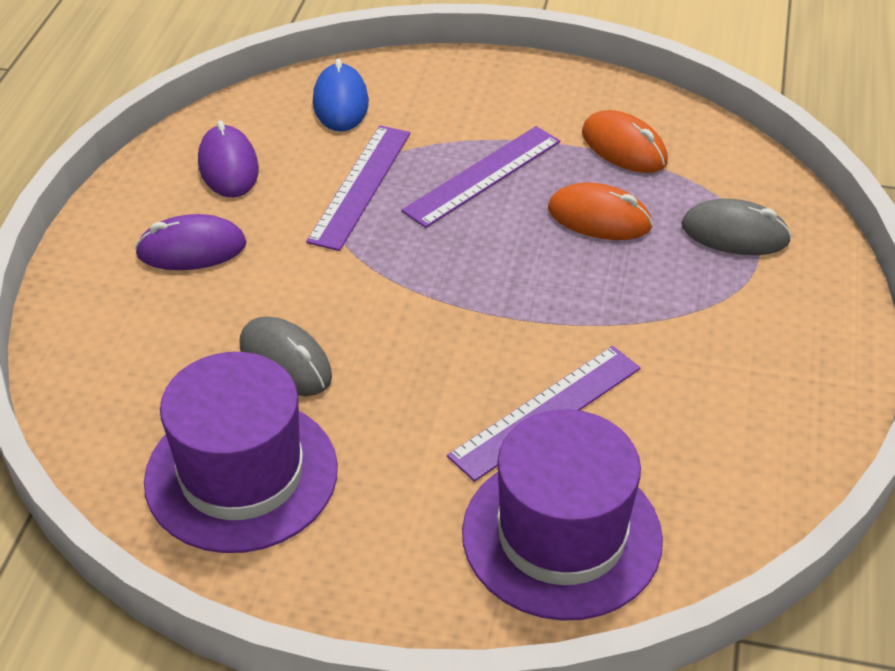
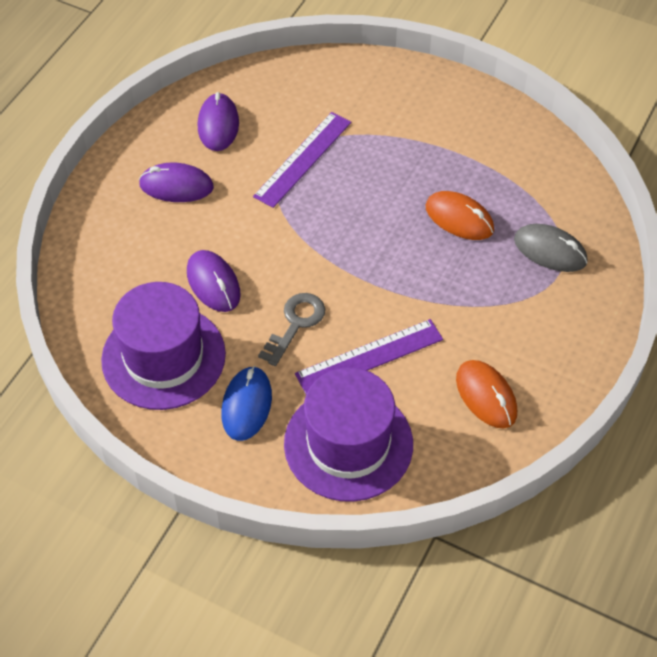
camera: 15 degrees right, 10 degrees up
grey mouse [240,317,332,396] -> purple mouse [187,250,241,312]
blue mouse [313,58,369,131] -> blue mouse moved to [221,366,272,441]
purple ruler [401,126,560,228] -> none
orange mouse [582,110,668,173] -> orange mouse moved to [456,360,517,429]
none -> grey key [258,293,325,366]

